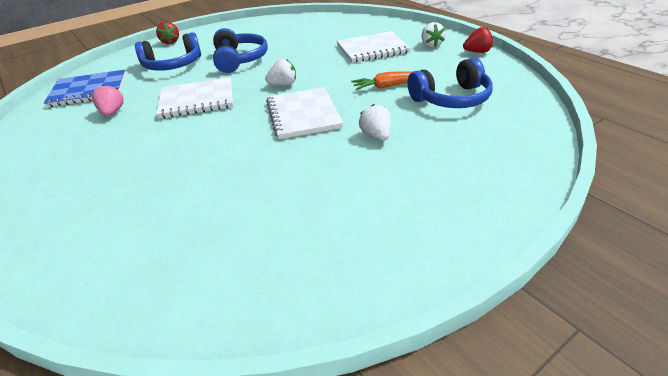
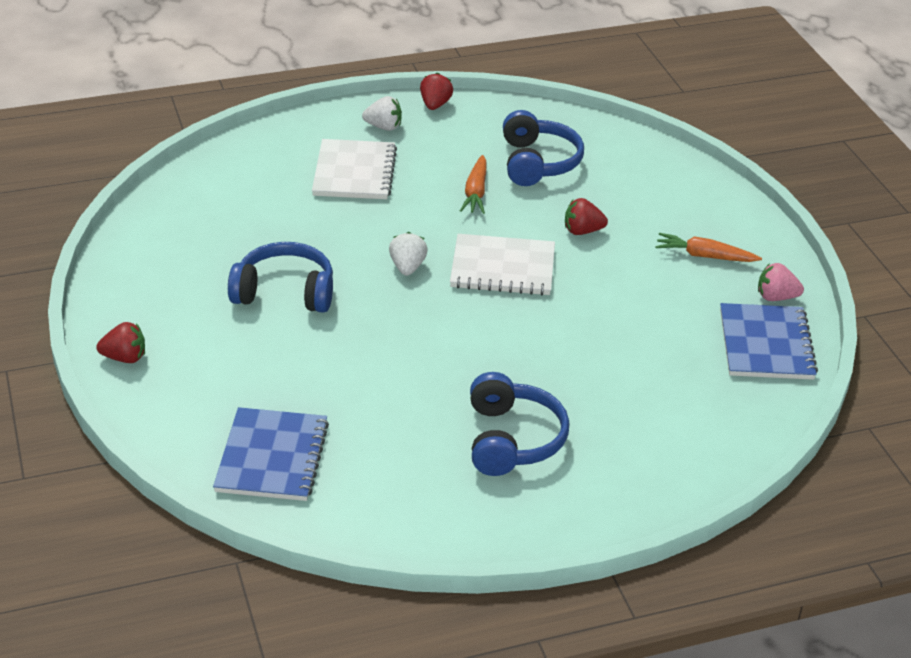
camera: 75 degrees left, 0 degrees up
pink strawberry [92,85,124,116] -> pink strawberry moved to [758,263,804,301]
blue headphones [135,32,201,71] -> blue headphones moved to [470,372,569,476]
white notebook [156,77,233,119] -> none
white strawberry [359,104,391,141] -> red strawberry [565,198,608,235]
none -> orange carrot [655,233,762,262]
none -> blue notebook [720,303,818,380]

